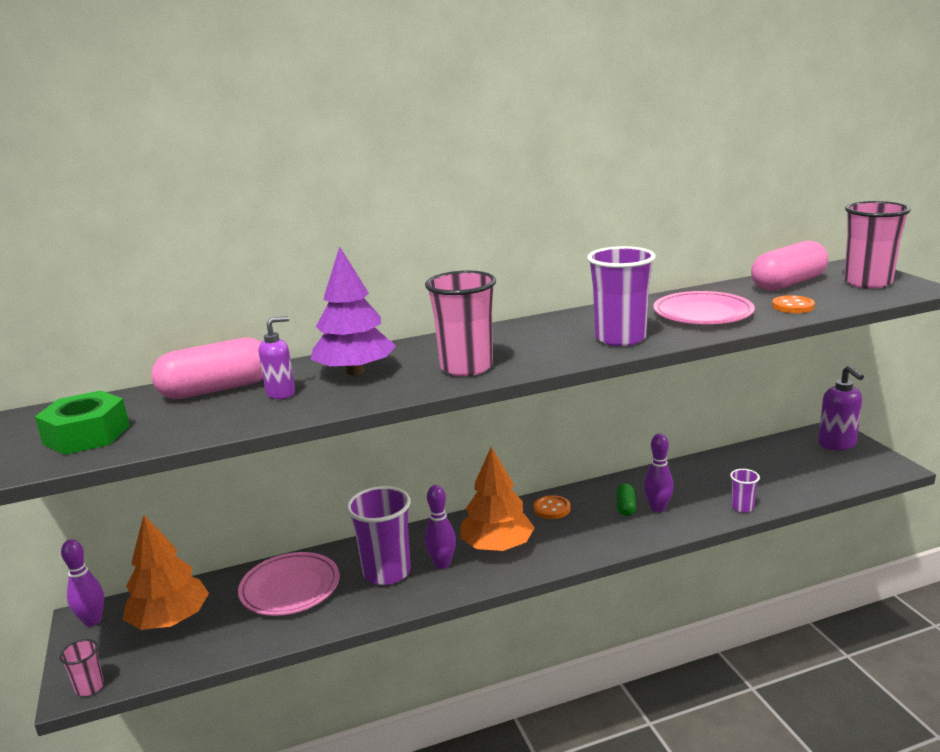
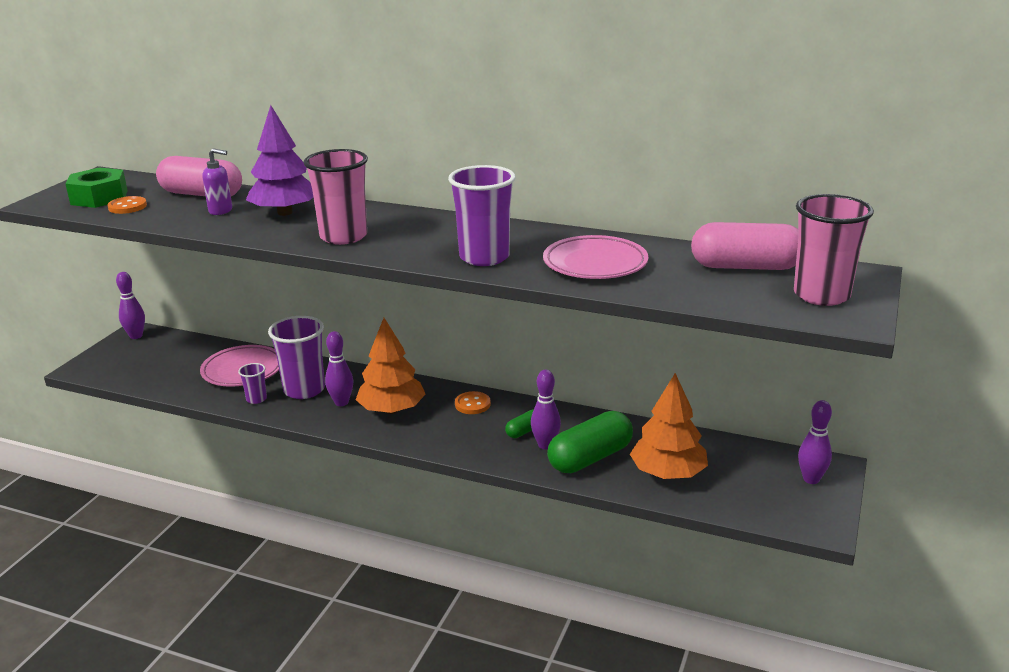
camera: 40 degrees right, 5 degrees up
pink cup [59,639,104,696] -> none
orange tree [123,515,209,630] -> orange tree moved to [630,373,708,479]
purple cup [730,469,760,513] -> purple cup moved to [238,363,267,404]
orange button [772,295,815,313] -> orange button moved to [107,196,147,214]
purple soap dispenser [818,365,864,450] -> purple bowling pin [798,400,832,484]
none -> green capsule [547,411,633,473]

